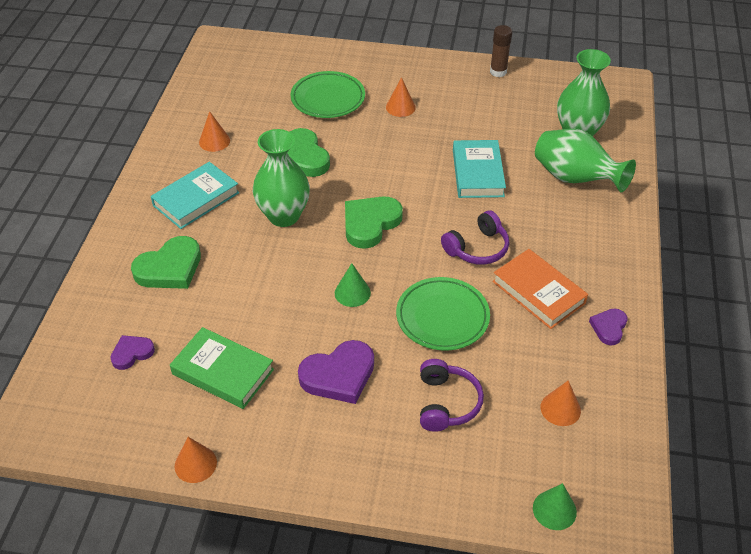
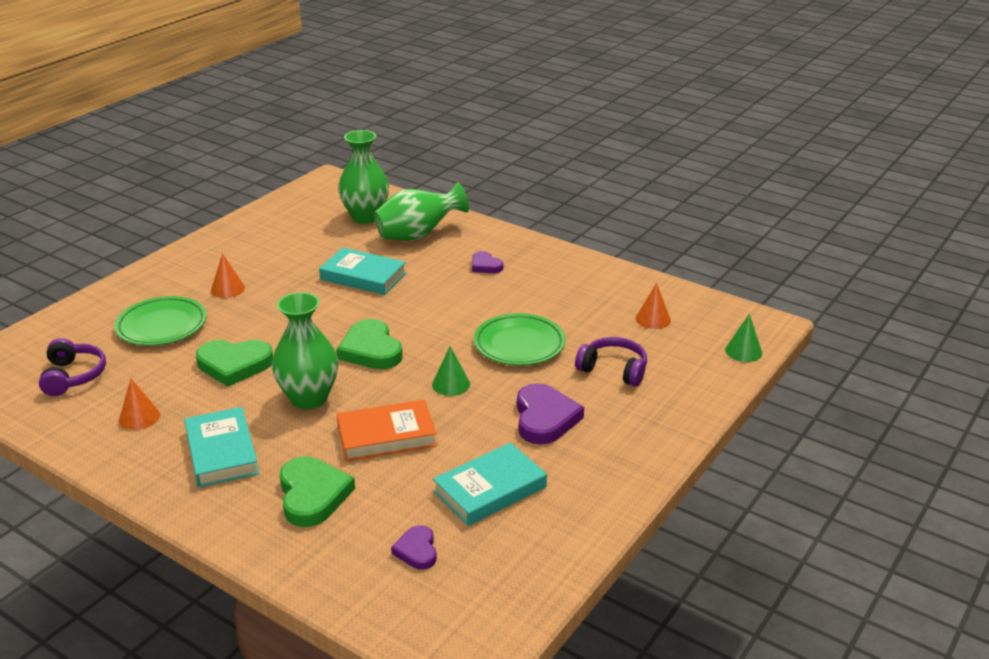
camera: 65 degrees left, 15 degrees down
green book [170,327,274,409] -> turquoise book [433,443,547,526]
orange cone [175,437,217,483] -> none
purple headphones [441,210,509,265] -> purple headphones moved to [39,338,106,396]
brown glue stick [490,25,512,77] -> none
orange book [492,249,588,329] -> orange book moved to [337,400,437,461]
purple heart [589,309,627,345] -> purple heart moved to [472,251,503,273]

